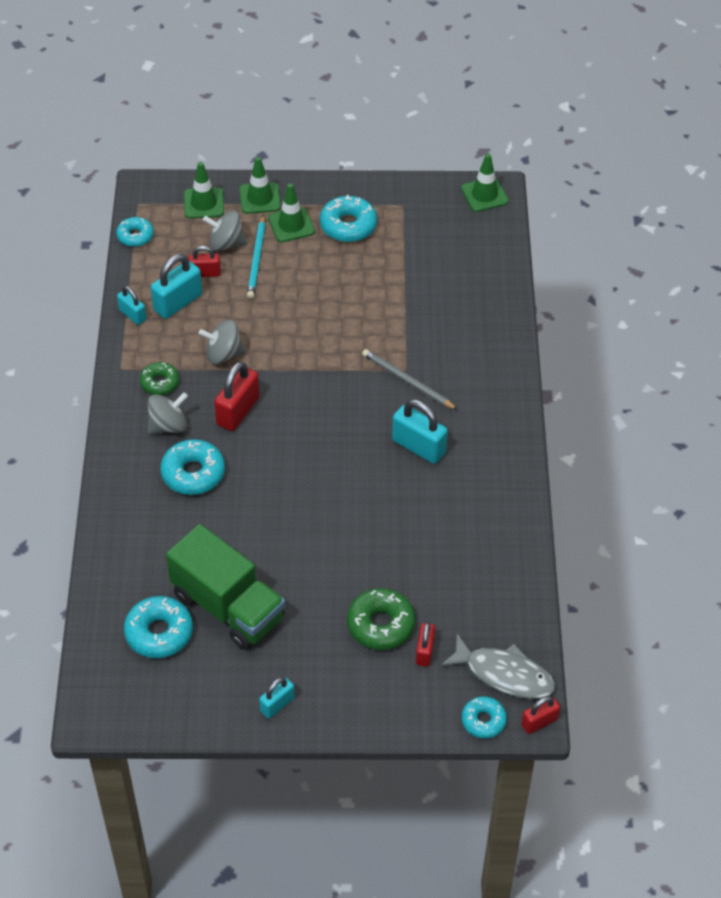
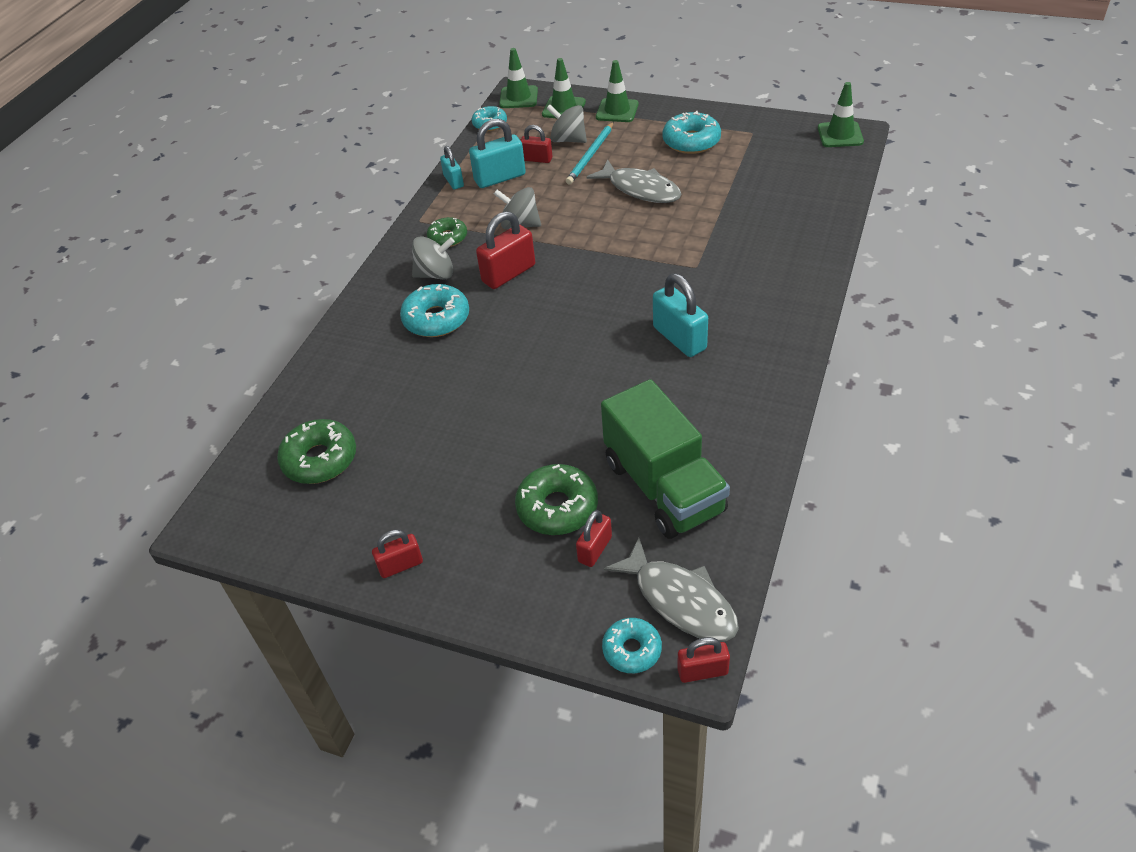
camera: 25 degrees right, 5 degrees down
turquoise donut [124,596,193,658] -> green donut [277,419,356,484]
green truck [166,524,285,650] -> green truck moved to [601,379,730,539]
turquoise padlock [259,677,295,719] -> red padlock [372,530,423,578]
green traffic cone [268,183,315,242] -> green traffic cone moved to [499,48,538,108]
grey pencil [362,349,458,410] -> none
none -> grey fish [586,159,681,203]

